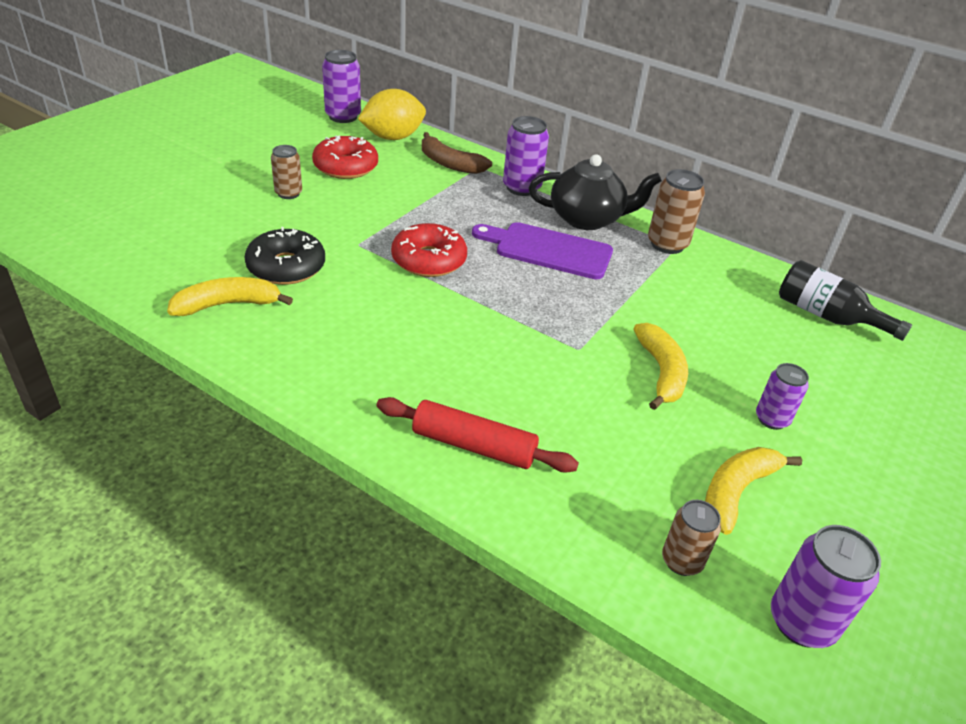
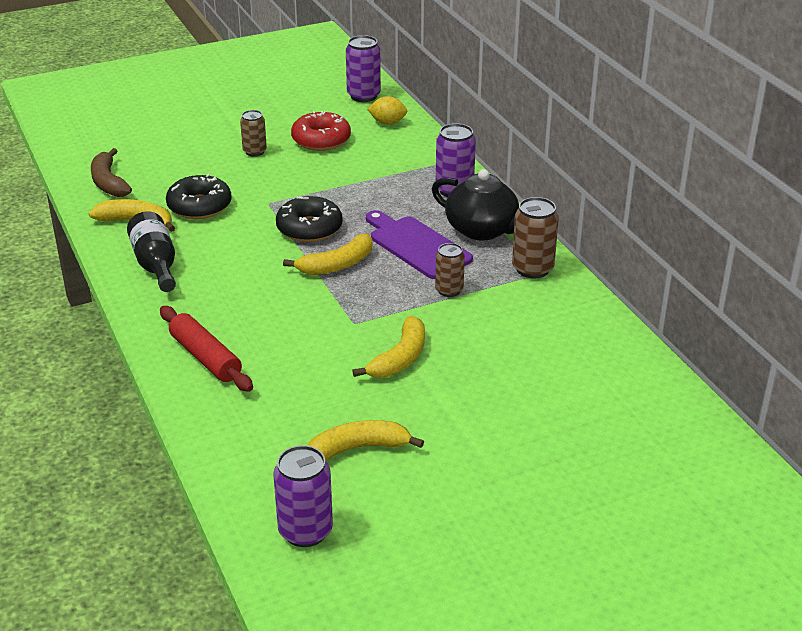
camera: 35 degrees right, 5 degrees down
yellow lemon [358,89,426,140] -> yellow lemon [367,96,407,125], size x0.60
red donut [391,223,467,277] -> black donut [276,196,343,242]
brown banana [422,132,492,174] -> brown banana moved to [91,148,132,197]
brown can [662,500,721,576] -> brown can moved to [435,243,465,297]
purple can [756,363,809,430] -> none
black bottle [779,260,912,341] -> black bottle moved to [127,211,176,292]
none -> yellow banana [283,234,372,275]

